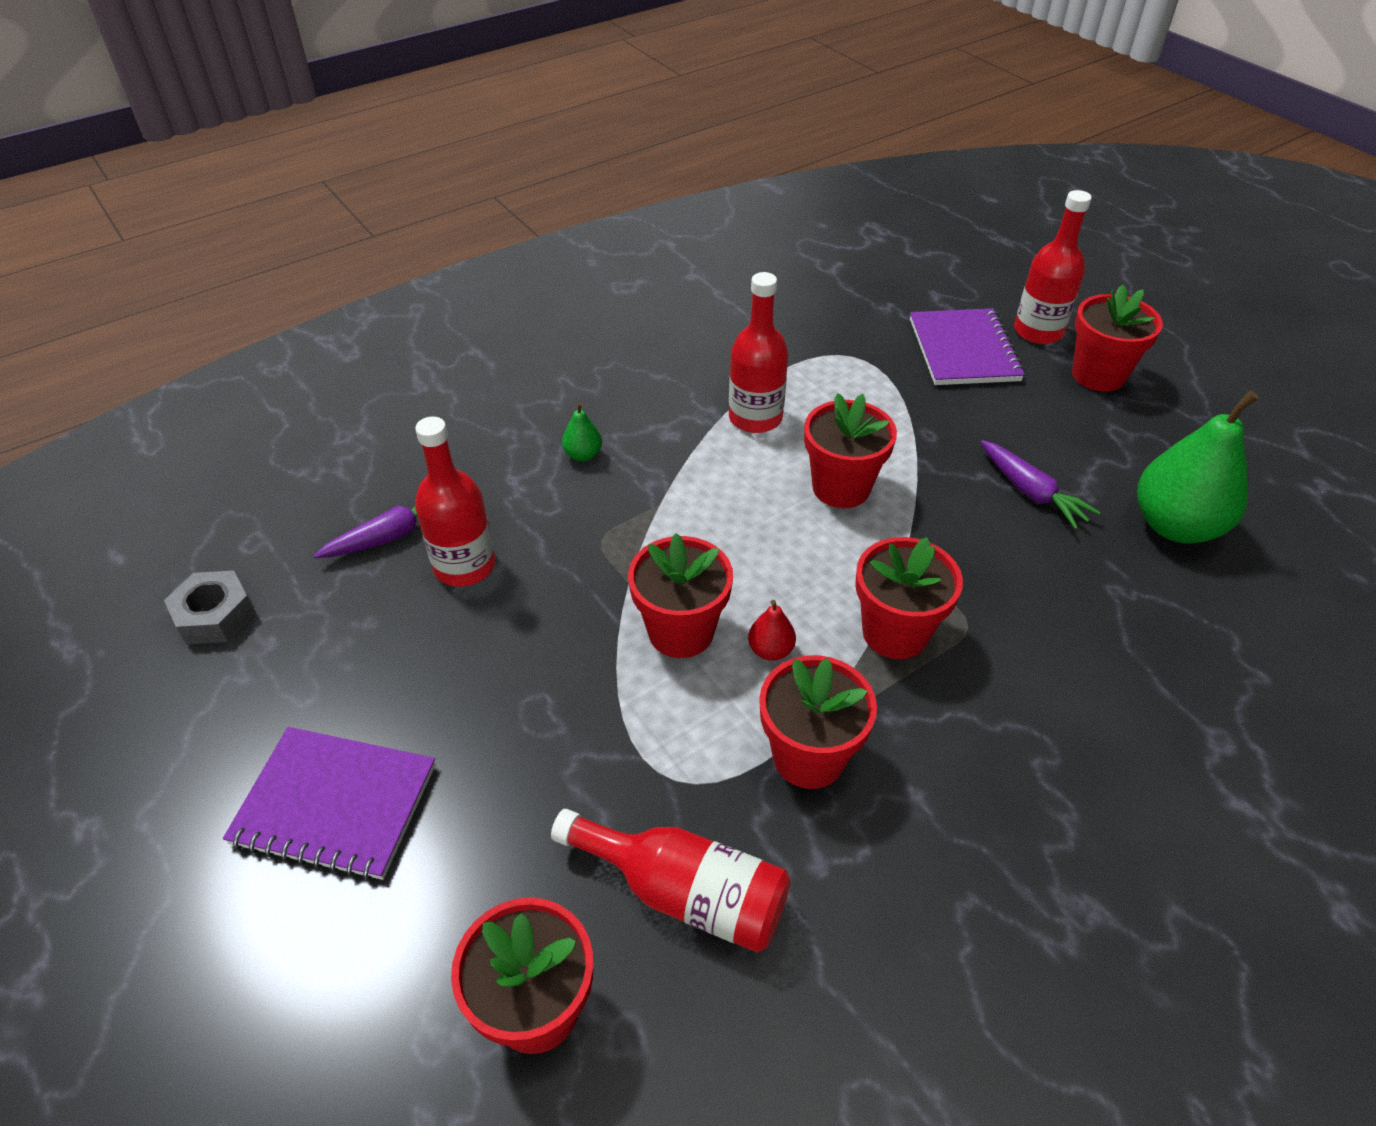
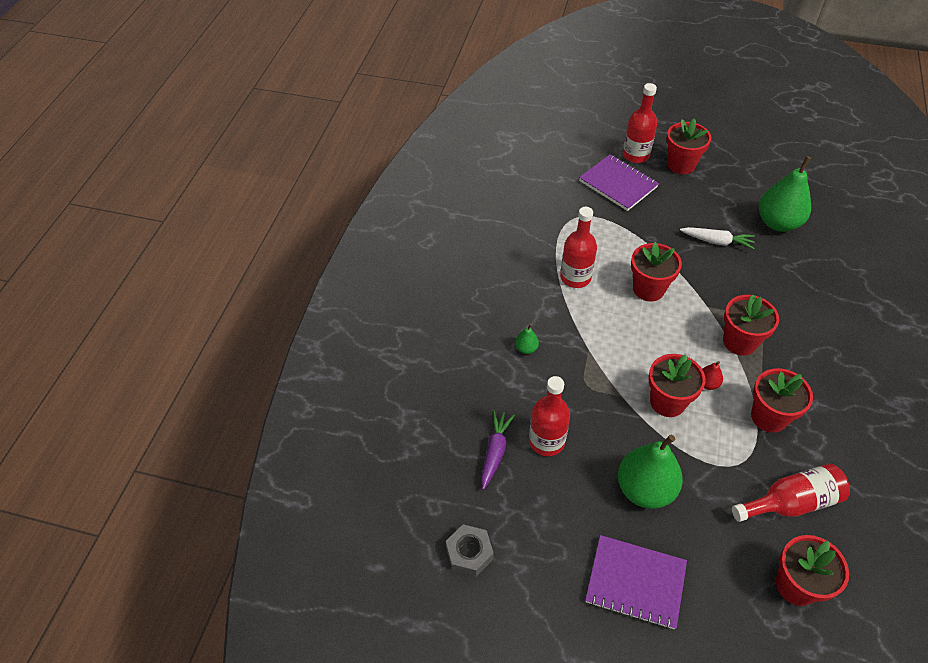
camera: 40 degrees left, 5 degrees up
purple notebook [223,727,435,880] -> purple notebook turned 45 degrees clockwise [585,535,687,629]
purple carrot [980,440,1101,529] -> white carrot [680,227,755,249]
none -> green pear [618,435,683,509]

